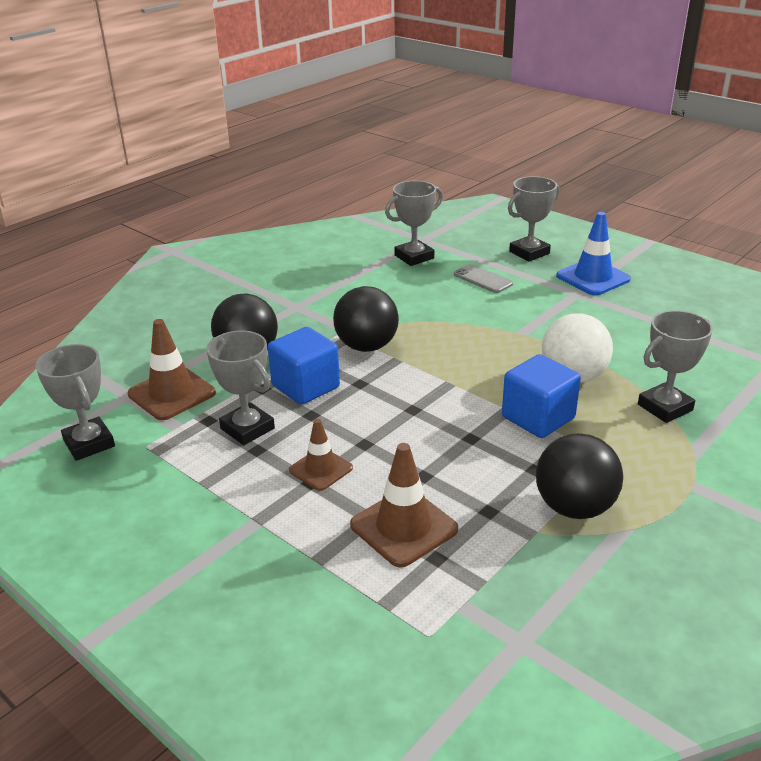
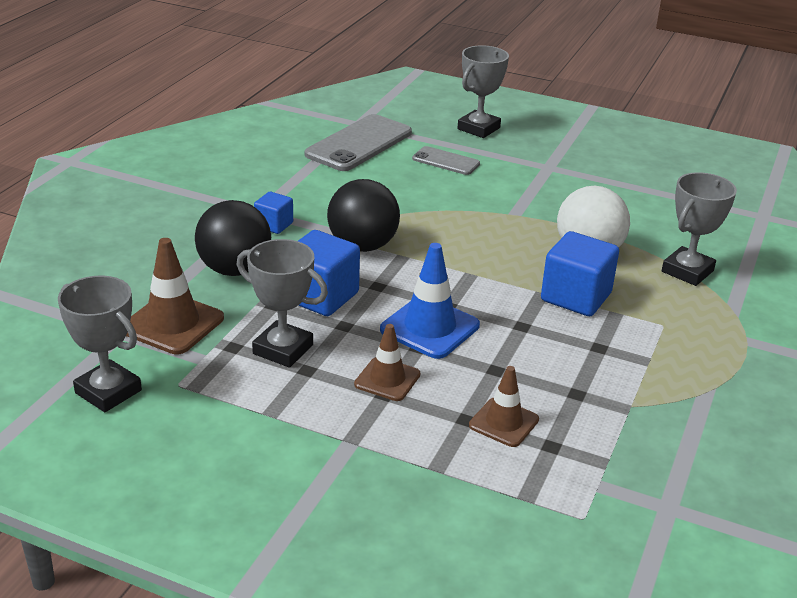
camera: 20 degrees left, 0 degrees up
brown traffic cone [350,443,458,567] -> brown traffic cone [469,366,539,447], size x0.64
grey trophy [385,181,443,266] -> grey phone [305,114,412,171]
black ball [536,433,623,519] -> none
blue traffic cone [556,212,631,295] -> blue traffic cone moved to [380,243,480,359]
none -> blue cube [254,192,293,234]

